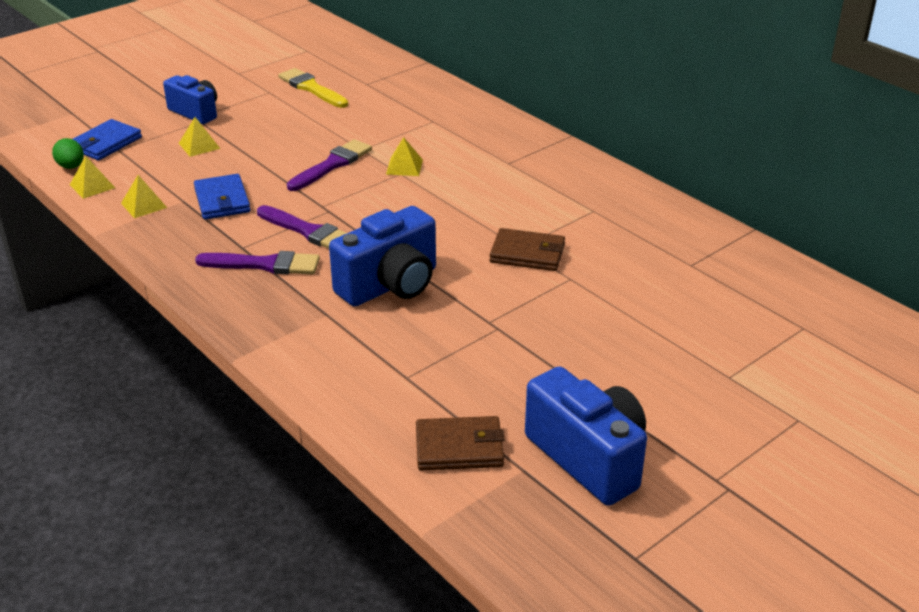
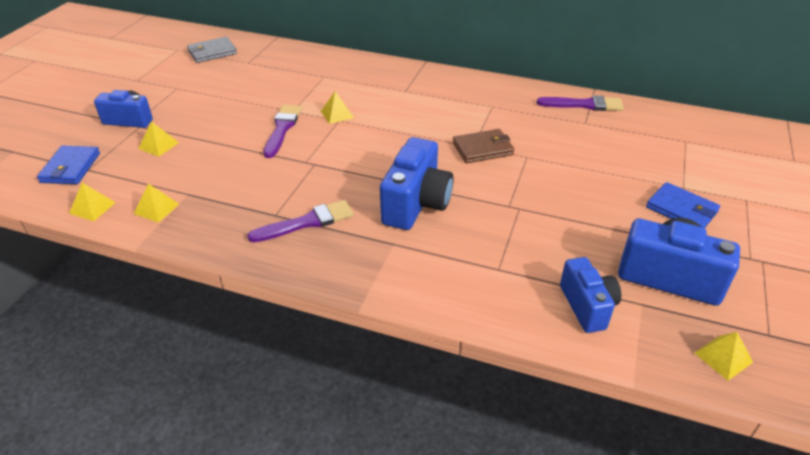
camera: 30 degrees left, 5 degrees up
green egg [52,138,84,169] -> none
blue wallet [194,174,251,220] -> blue wallet moved to [646,182,720,228]
purple brush [257,205,347,249] -> purple brush moved to [537,96,624,111]
yellow brush [278,68,348,108] -> none
brown wallet [416,416,505,471] -> blue camera [560,257,621,333]
none -> grey wallet [187,37,237,63]
none -> yellow pyramid [694,332,753,381]

